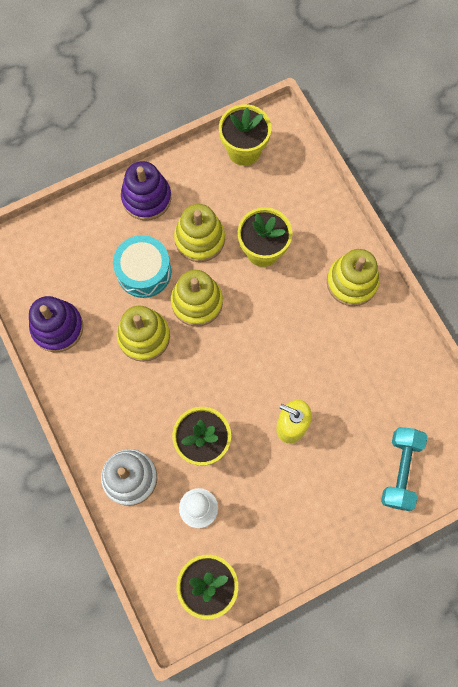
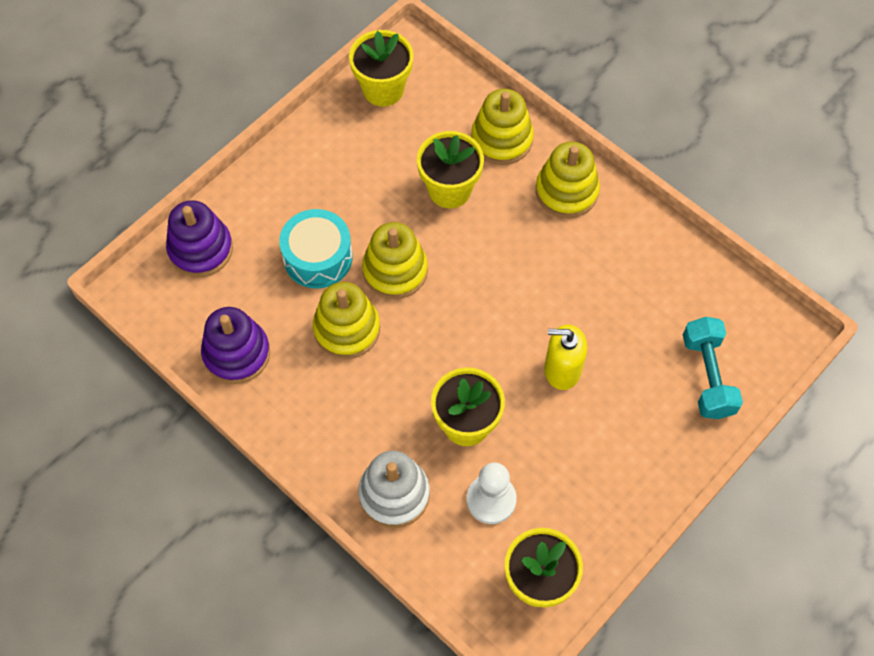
camera: 20 degrees left, 10 degrees down
purple stacking toy [121,161,171,221] -> purple stacking toy moved to [166,200,233,277]
yellow stacking toy [174,204,225,262] -> yellow stacking toy moved to [471,89,534,165]

